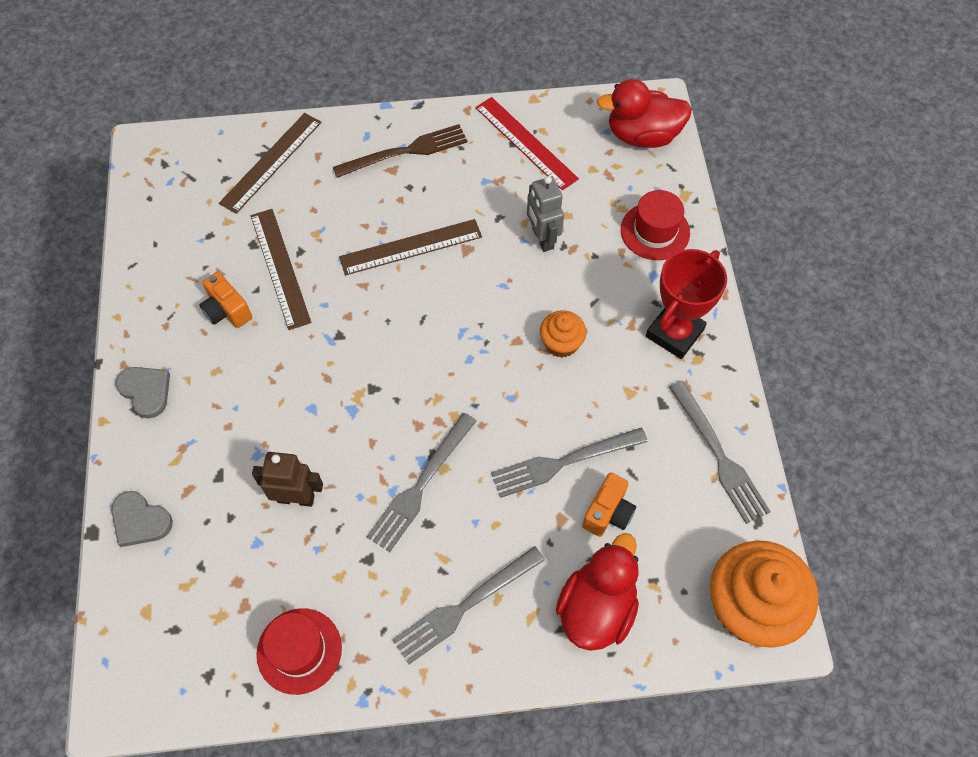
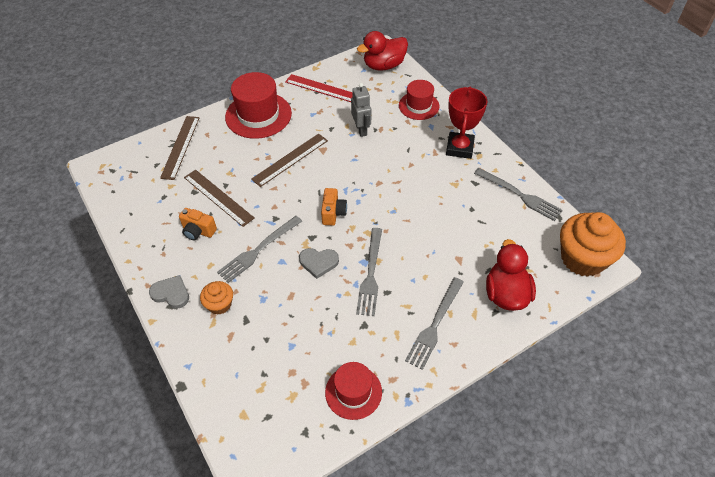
camera: 25 degrees left, 10 degrees down
grey heart [111,491,173,547] -> grey heart moved to [299,248,339,279]
brown robot [252,452,323,507] -> none
brown fork [333,124,468,178] -> red hat [225,72,292,139]
grey fork [491,428,648,498] -> grey fork moved to [217,216,302,283]
grey robot [527,176,564,252] -> grey robot turned 150 degrees counterclockwise [351,83,371,137]
orange cupcake [540,310,587,358] -> orange cupcake moved to [200,281,233,315]
orange camera [582,473,636,537] -> orange camera moved to [321,188,347,226]

